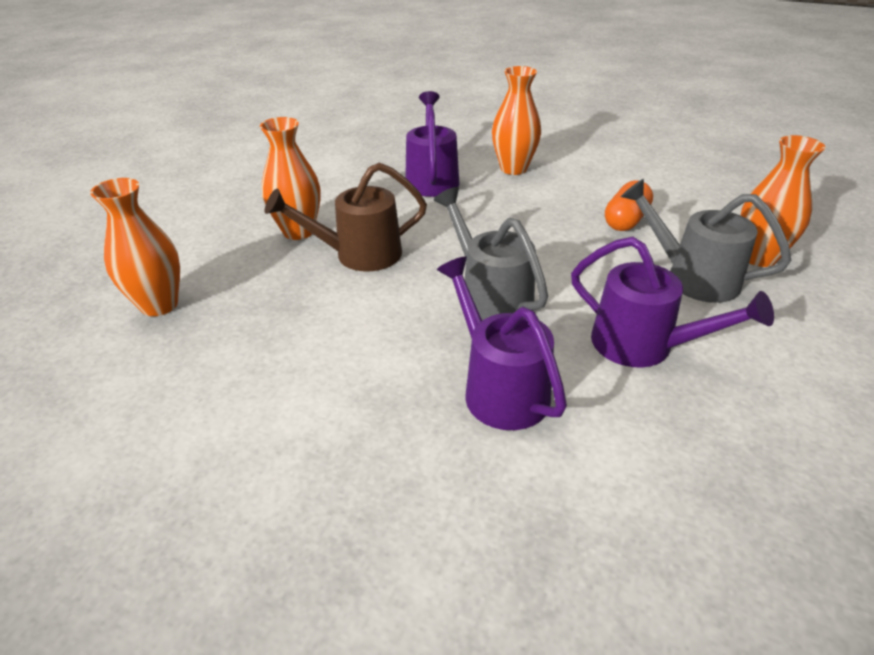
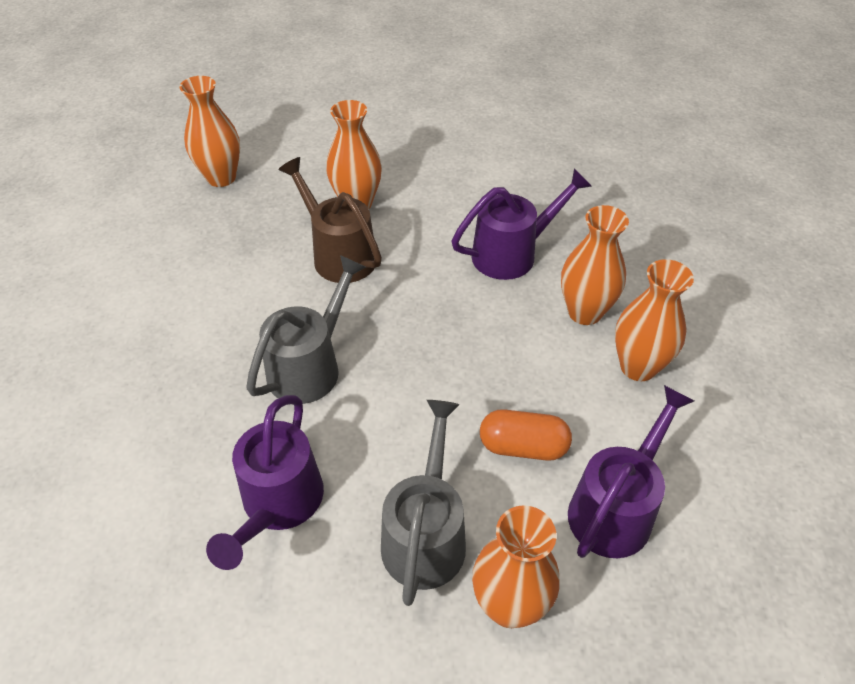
camera: 65 degrees right, 10 degrees up
purple watering can [437,256,567,430] -> purple watering can moved to [568,385,694,558]
none -> orange vase [615,259,694,381]

